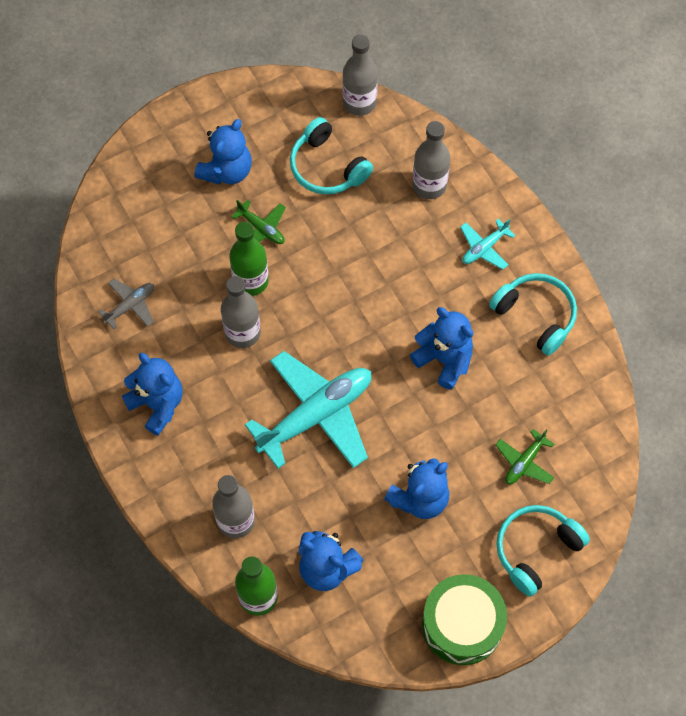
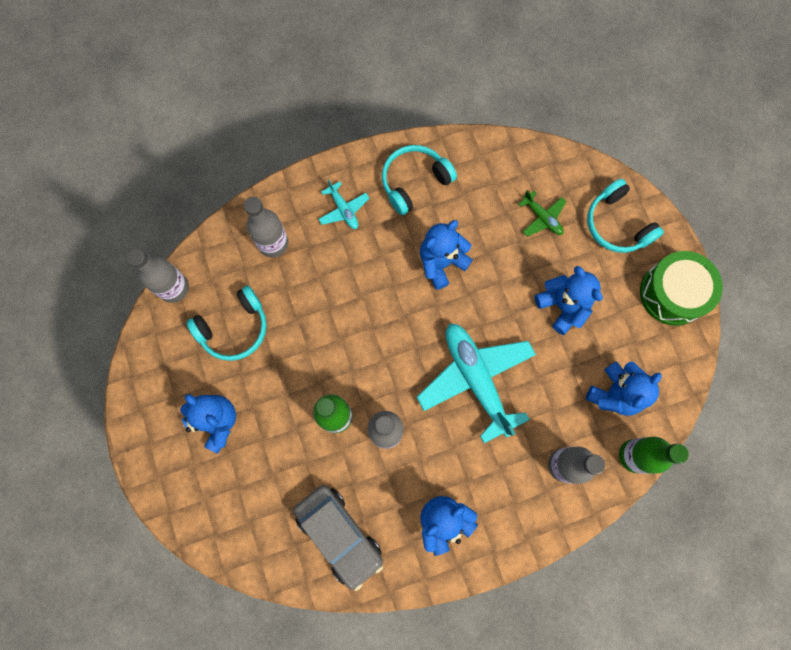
camera: 80 degrees left, 10 degrees up
grey plane [98,278,154,329] -> grey car [293,485,383,591]
green plane [231,200,286,244] -> none

